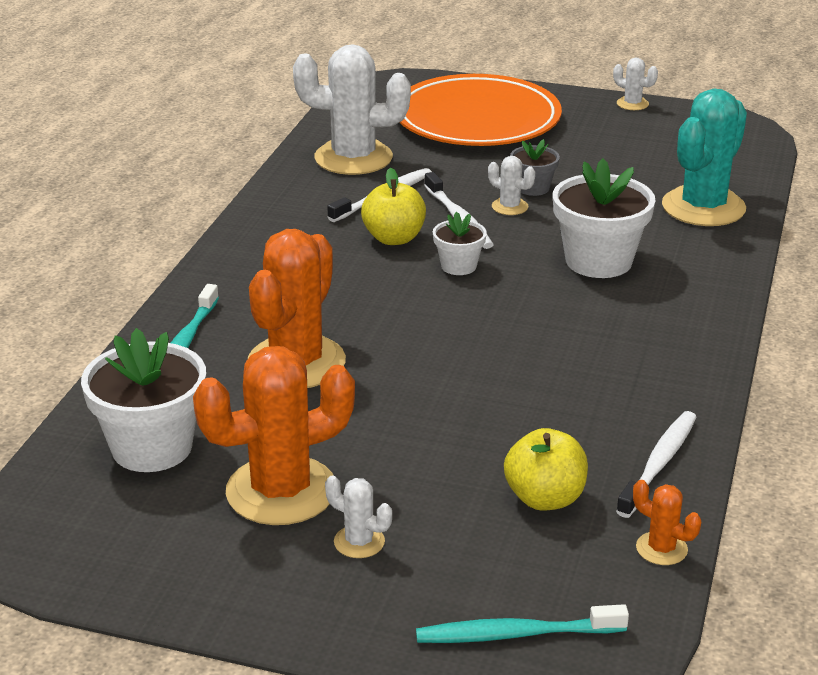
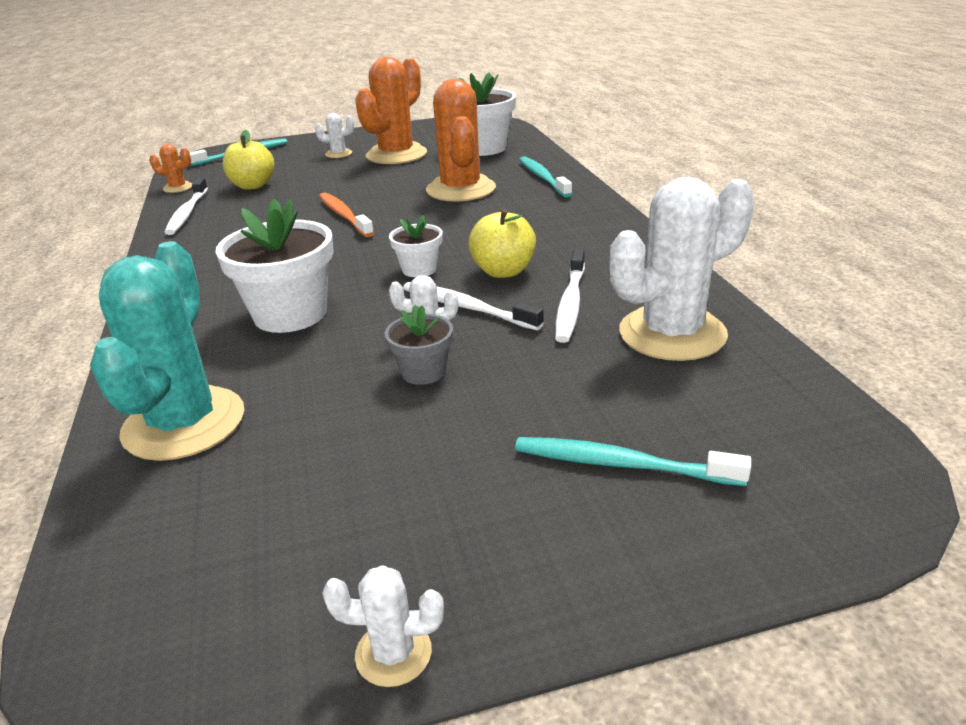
camera: 150 degrees right, 0 degrees up
orange plate [400,74,562,146] -> turquoise toothbrush [515,437,751,486]
none -> orange toothbrush [319,192,374,237]

